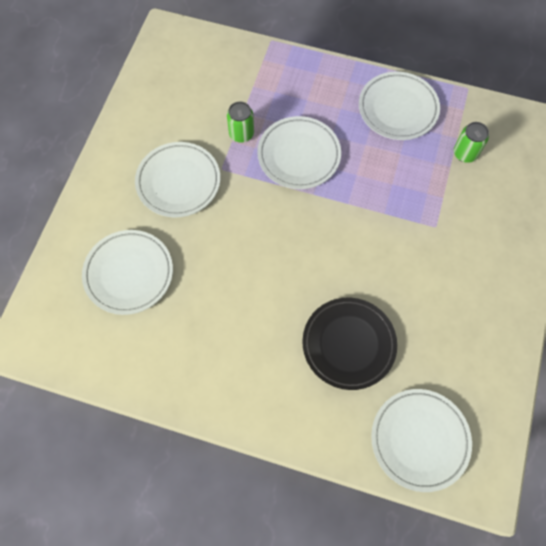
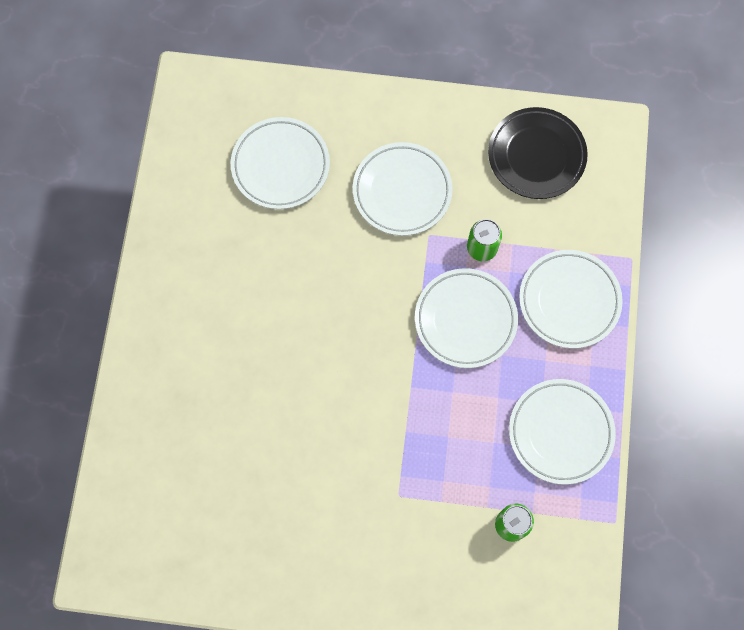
camera: 80 degrees right, 5 degrees up
black plate [302,298,397,390] -> black plate moved to [488,107,588,199]
white plate [371,389,472,492] -> white plate moved to [519,250,623,349]

